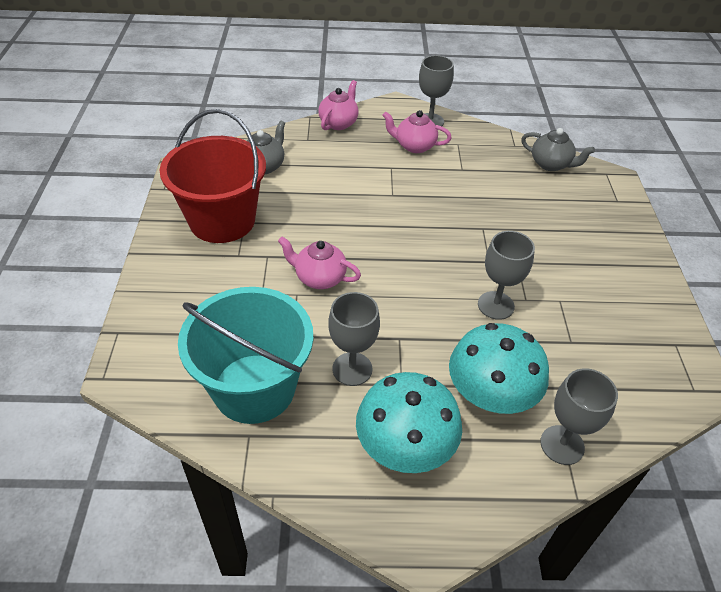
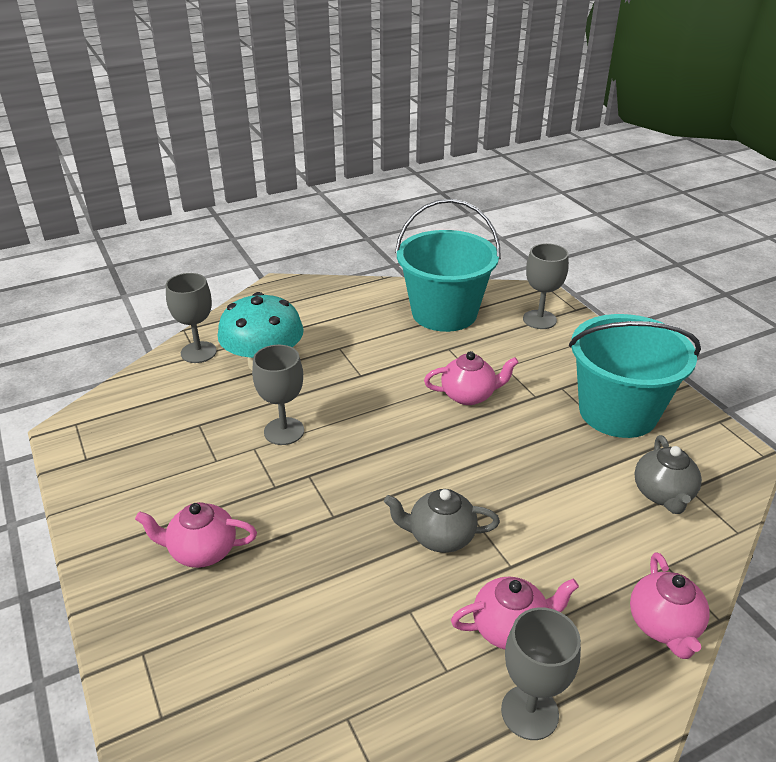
camera: 155 degrees right, 10 degrees down
red bucket [160,109,266,243] -> turquoise bucket [569,314,701,438]
grey goblet [328,292,380,386] -> grey goblet moved to [523,243,569,329]
turquoise mushroom [356,372,462,473] -> none
grey teapot [521,128,595,171] -> grey teapot moved to [384,489,500,553]
none -> pink teapot [135,502,257,568]

